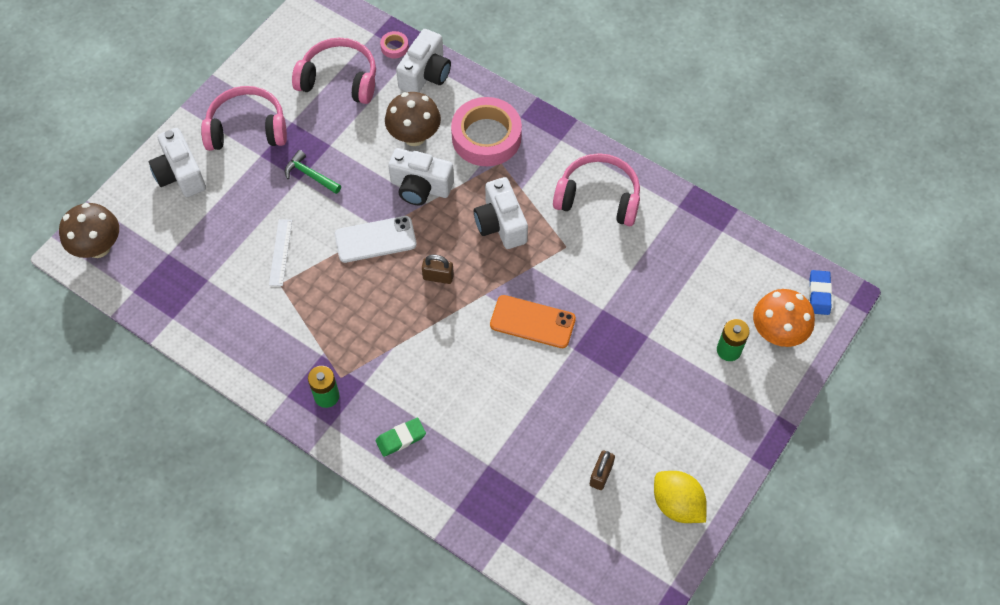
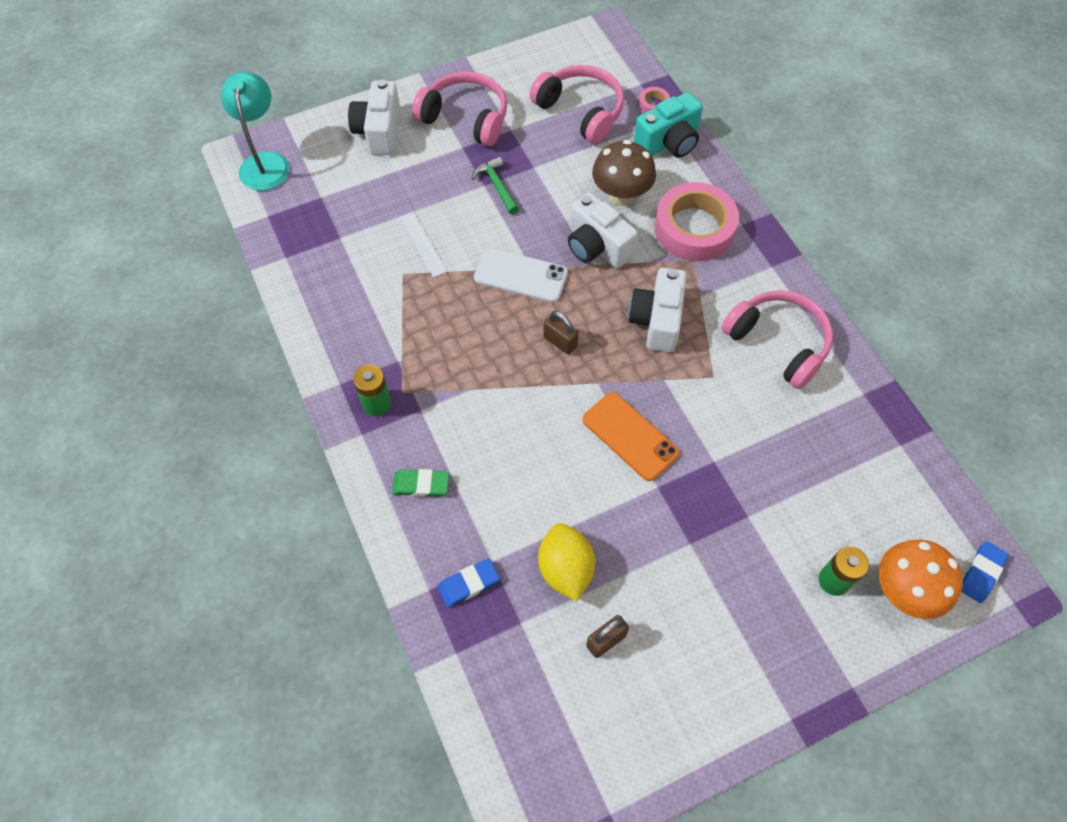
camera: 30 degrees right, 0 degrees up
brown mushroom [59,203,119,258] -> turquoise lamp [221,72,290,191]
white ruler [269,219,292,286] -> white ruler turned 60 degrees counterclockwise [399,212,447,278]
white camera [396,29,451,92] -> turquoise camera [634,92,703,158]
yellow lemon [654,471,707,523] -> yellow lemon moved to [538,523,595,602]
none -> blue eraser [437,558,500,608]

